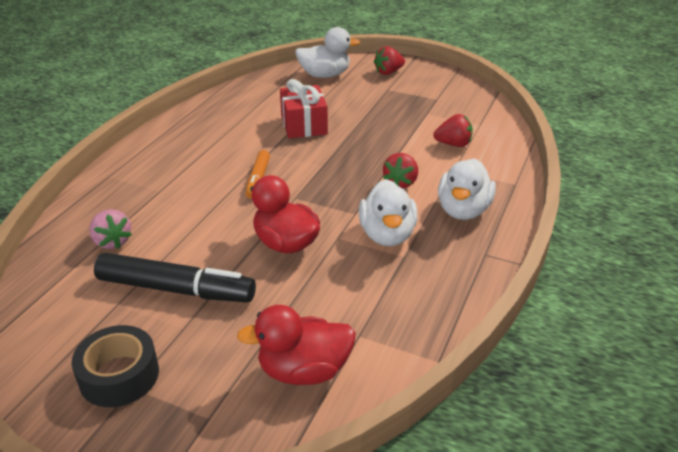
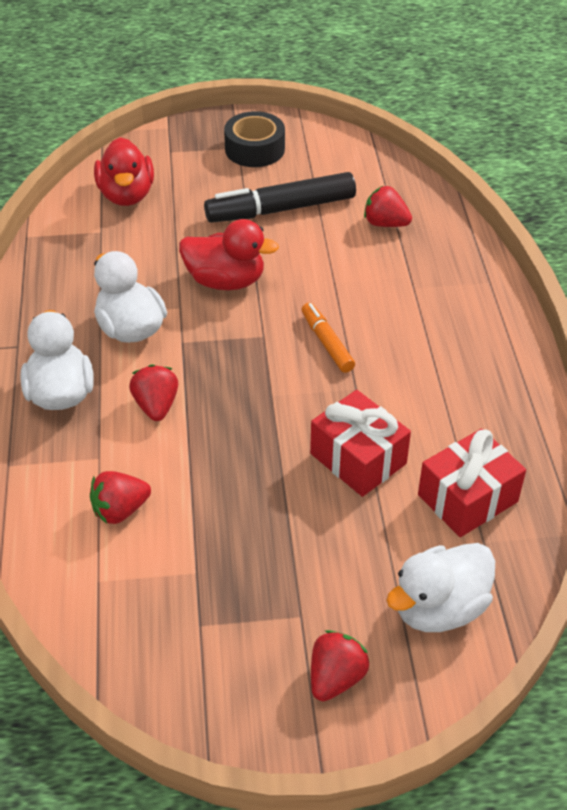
camera: 150 degrees right, 10 degrees up
pink strawberry [89,209,132,249] -> red strawberry [364,186,412,227]
red duck [237,305,356,385] -> red duck turned 120 degrees clockwise [94,137,154,206]
none -> red gift [418,429,526,537]

